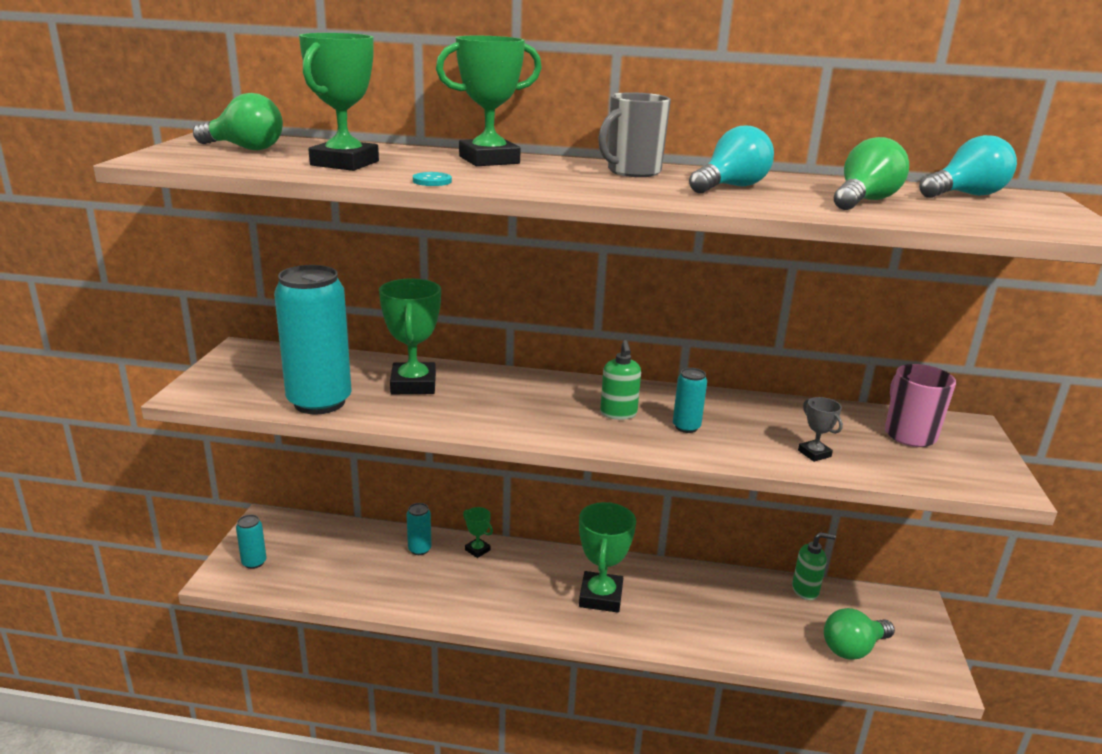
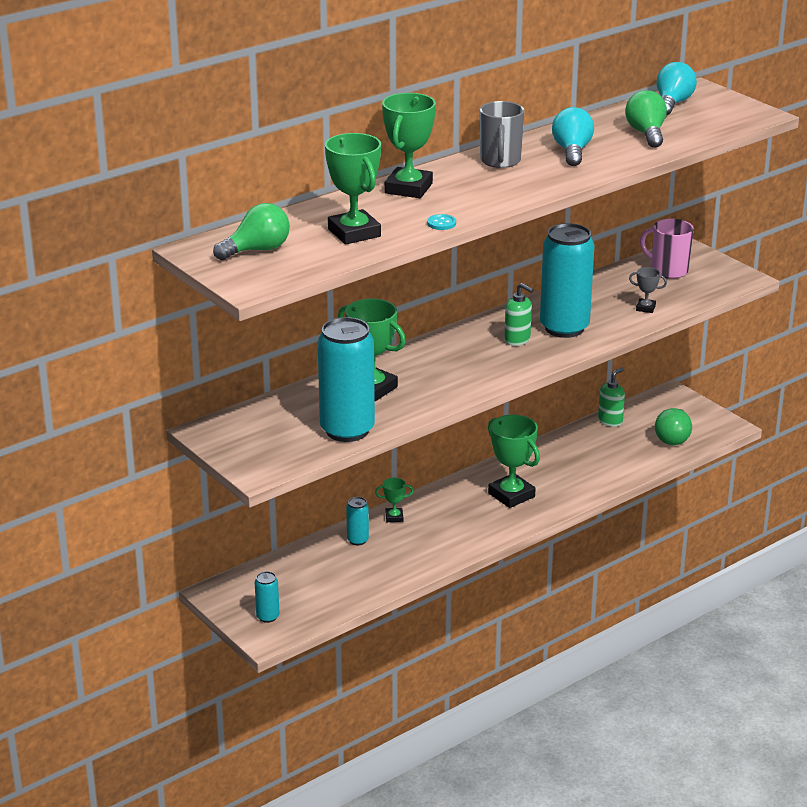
camera: 45 degrees left, 5 degrees up
turquoise can [673,368,707,433] -> turquoise can [540,223,595,338], size x2.27

